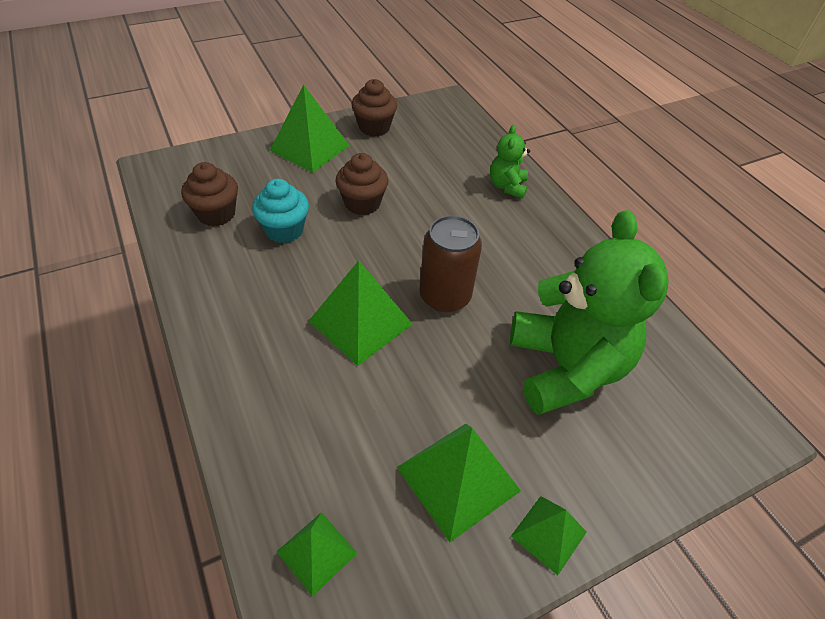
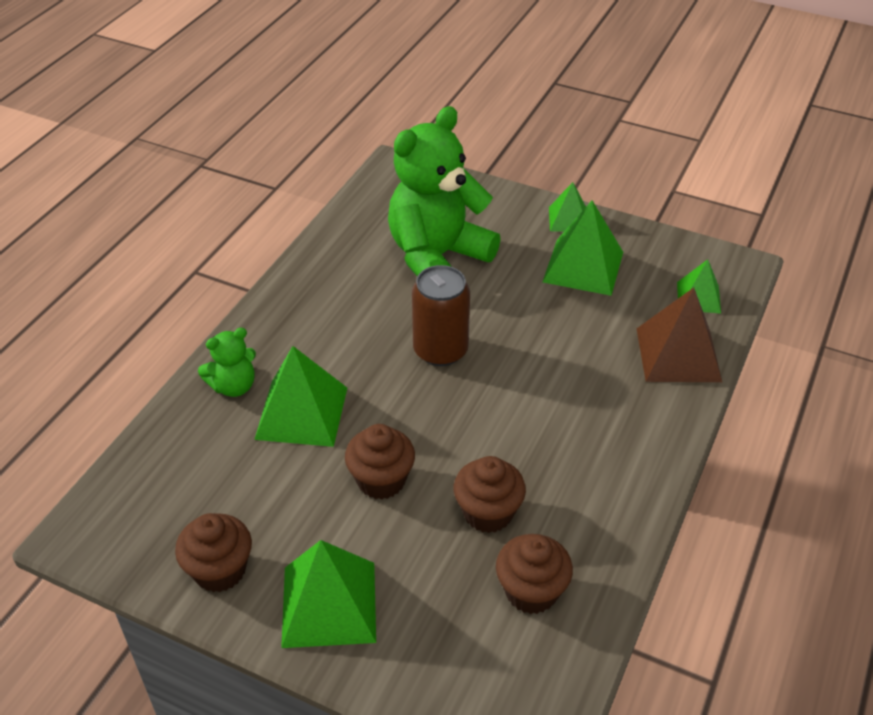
camera: 125 degrees left, 5 degrees down
turquoise cupcake [252,179,309,243] -> brown cupcake [454,456,526,533]
green pyramid [309,260,413,366] -> green pyramid moved to [254,346,347,447]
none -> brown pyramid [637,288,722,382]

